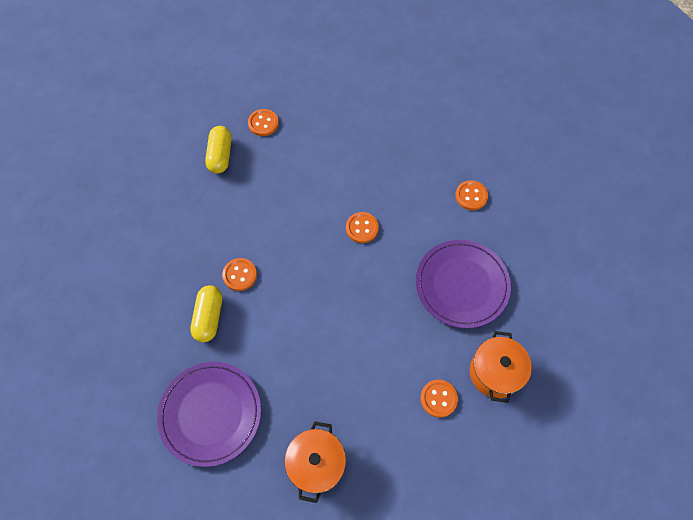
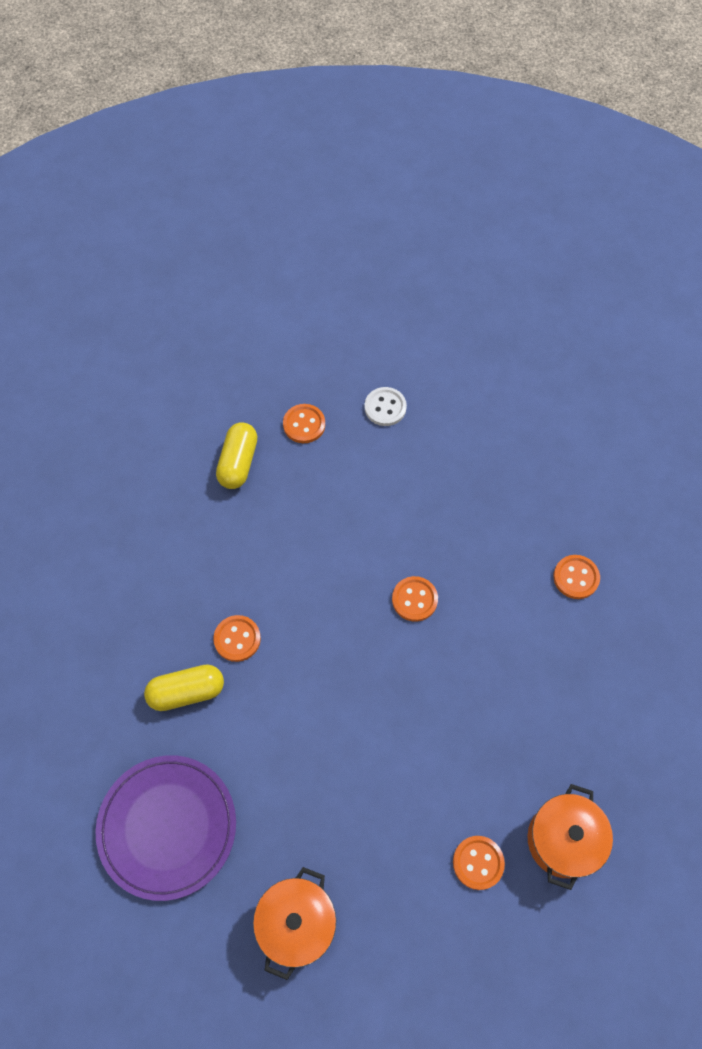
camera: 10 degrees right, 0 degrees up
yellow capsule [190,285,222,342] -> yellow capsule turned 60 degrees clockwise [144,664,224,711]
purple plate [416,240,511,328] -> none
none -> white button [365,387,407,426]

